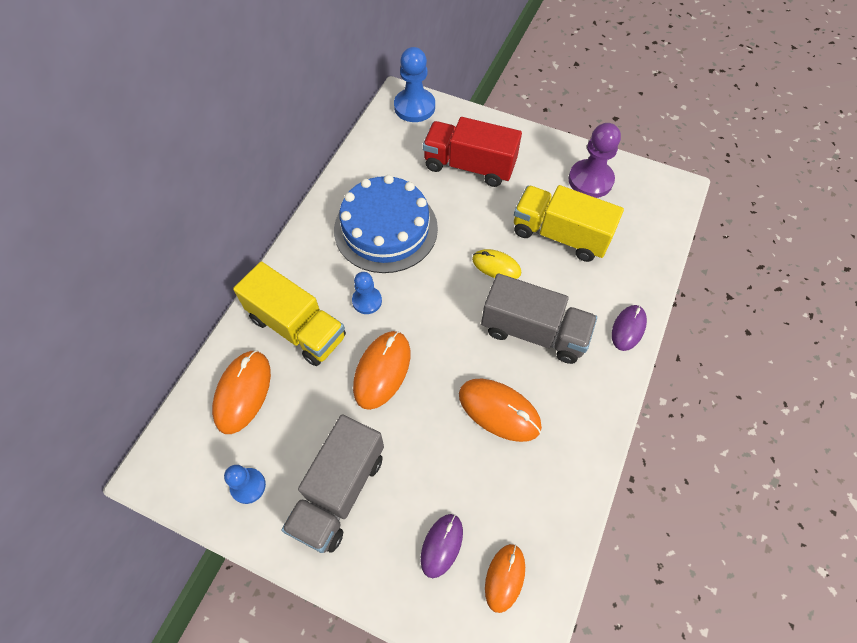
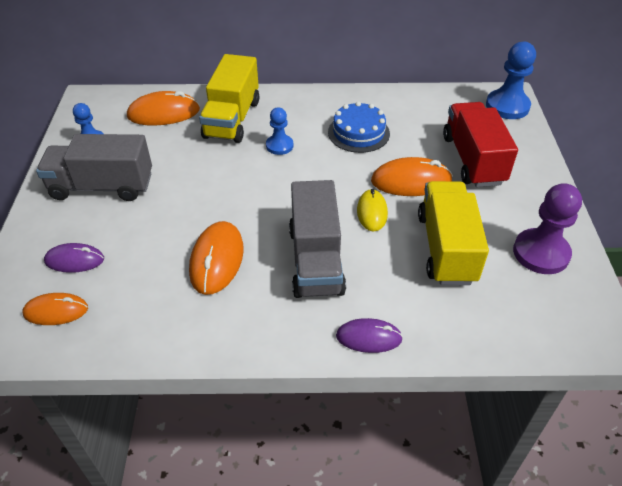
camera: 65 degrees right, 15 degrees down
blue cake [334,175,438,273] -> blue cake [328,101,390,153], size x0.62
orange mouse [353,331,410,410] -> orange mouse moved to [371,157,453,196]

